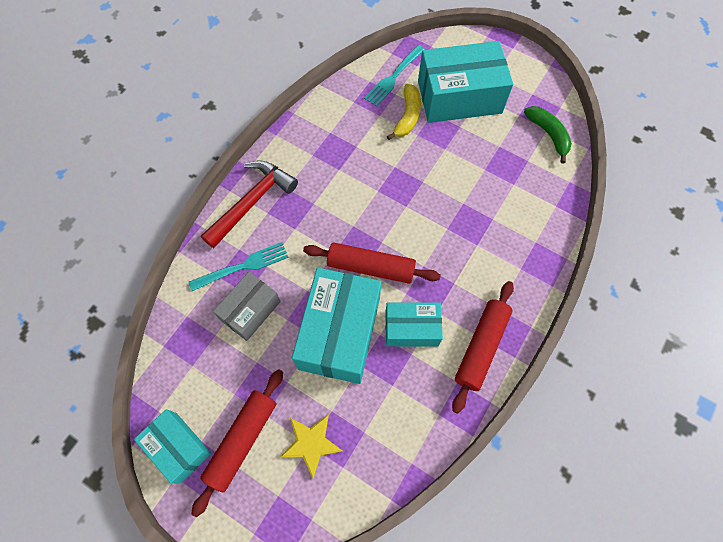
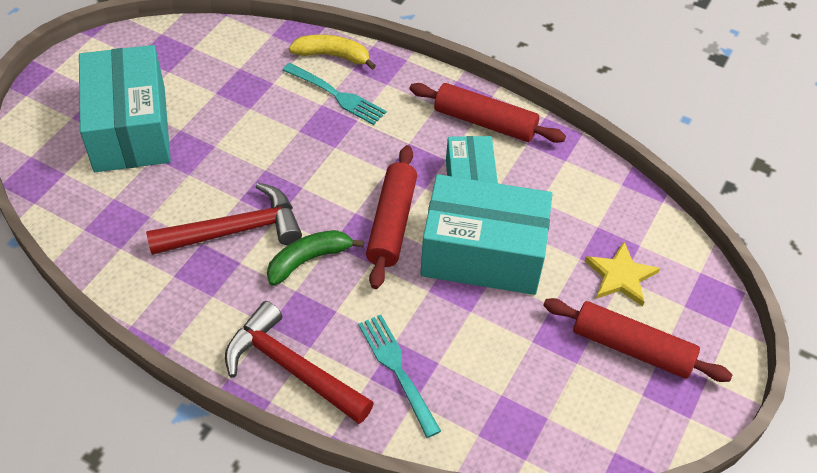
camera: 95 degrees left, 15 degrees down
turquoise box [134,409,212,483] -> none
grey box [213,272,281,341] -> none
turquoise fork [364,45,425,107] -> turquoise fork moved to [282,63,386,125]
yellow banana [387,84,421,140] -> yellow banana moved to [289,34,376,70]
green banana [524,106,572,164] -> green banana moved to [267,230,364,286]
none -> red hammer [146,182,302,255]

